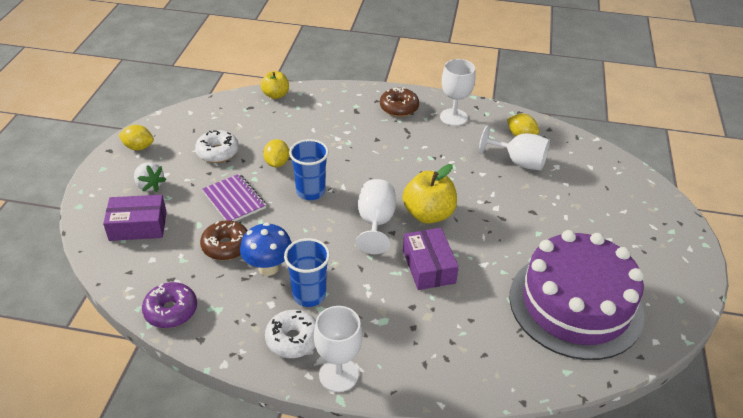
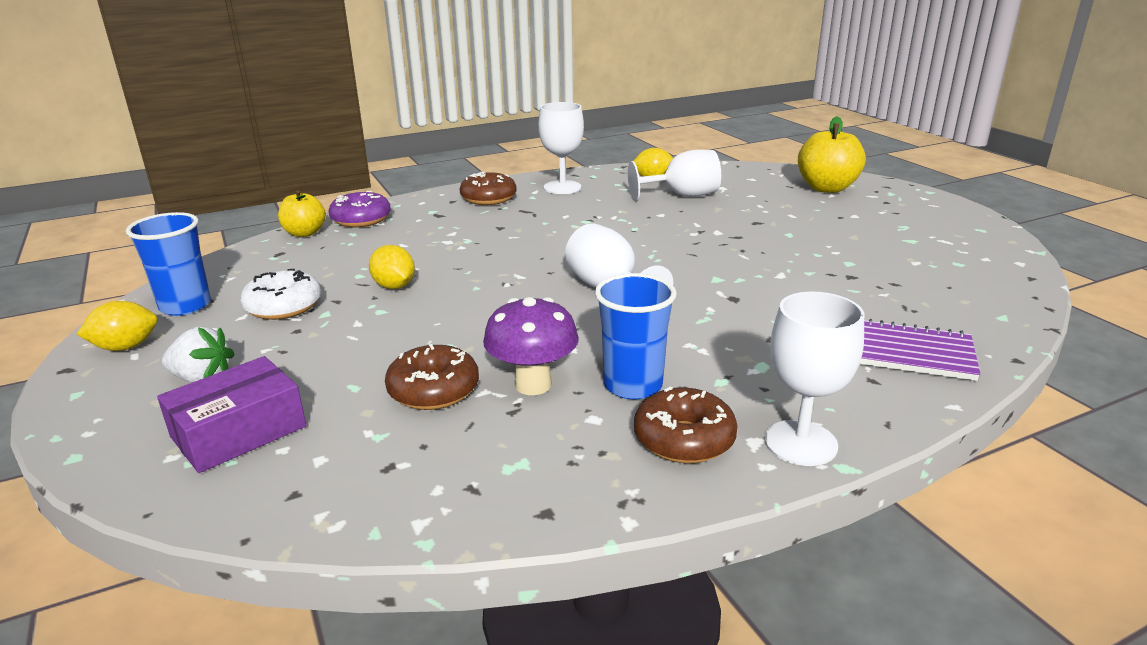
camera: 35 degrees left, 15 degrees down
purple donut [142,282,197,328] -> purple donut moved to [328,191,391,227]
purple notebook [202,174,266,221] -> purple notebook moved to [860,319,981,381]
blue mushroom [240,223,292,276] -> purple mushroom [483,297,579,395]
white donut [265,310,316,358] -> brown donut [634,386,738,463]
blue cup [289,139,329,200] -> blue cup moved to [126,212,211,316]
yellow apple [403,164,457,224] -> yellow apple moved to [798,116,866,193]
purple box [403,228,459,290] -> none
purple cake [510,230,645,360] -> none

